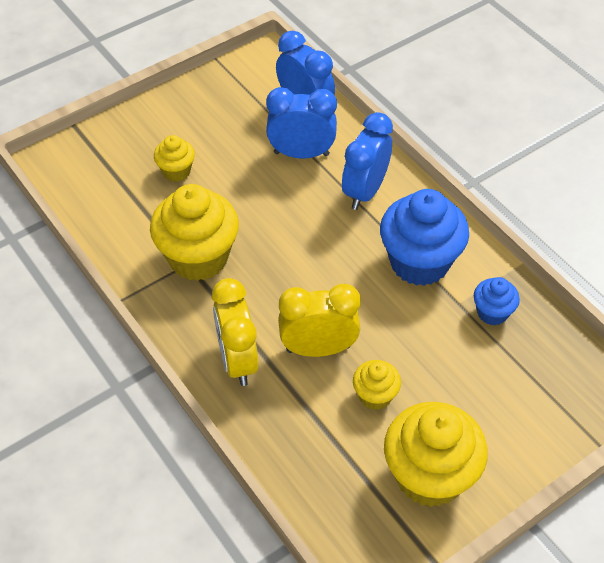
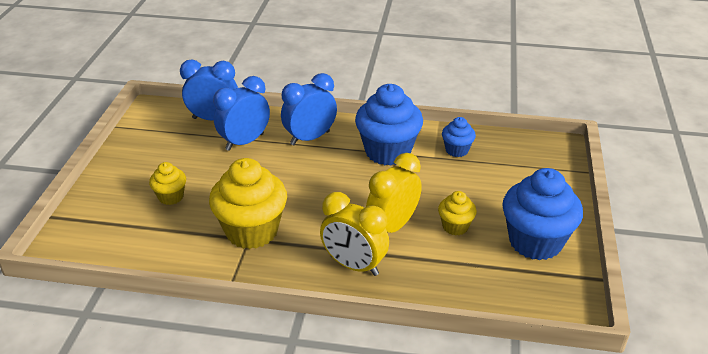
camera: 45 degrees left, 15 degrees down
blue clock [342,112,393,210] -> blue clock turned 75 degrees clockwise [281,73,337,145]
yellow cupcake [384,402,488,507] -> blue cupcake [502,168,583,260]

